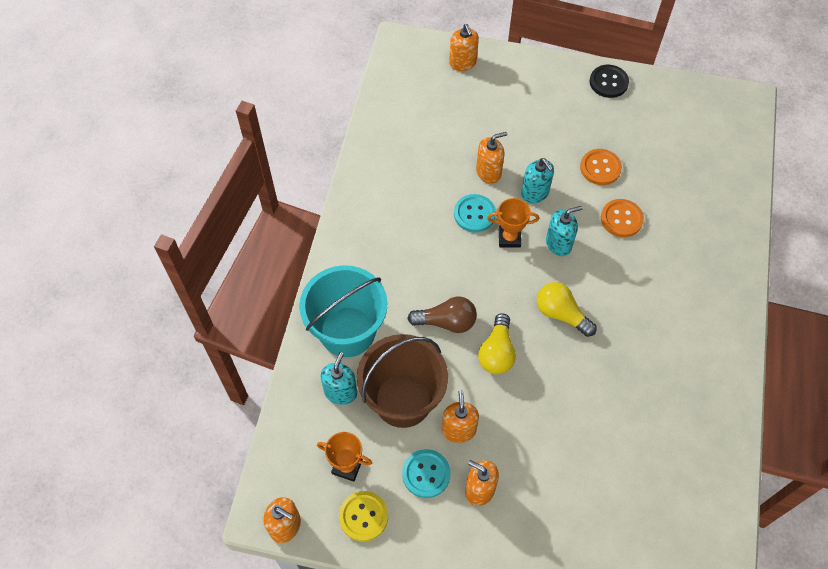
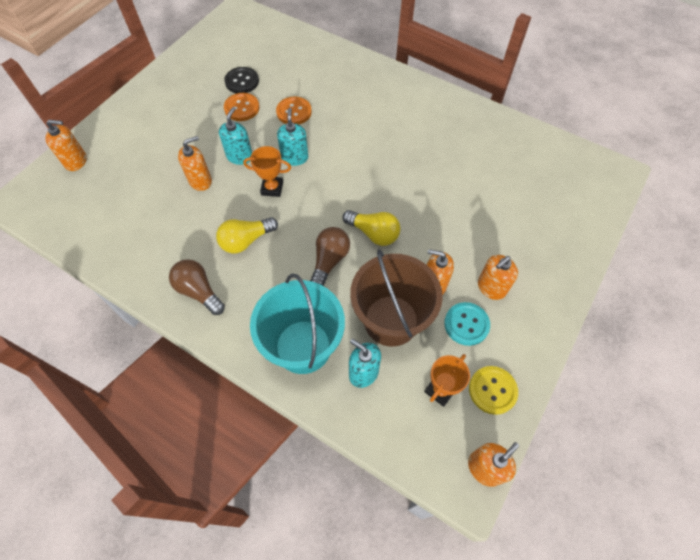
camera: 70 degrees left, 0 degrees up
turquoise button [454,194,496,232] -> none
orange soap dispenser [476,132,507,184] -> orange soap dispenser turned 60 degrees clockwise [178,136,212,191]
orange trophy [487,198,539,248] -> orange trophy turned 75 degrees clockwise [243,146,291,197]
turquoise soap dispenser [521,158,554,203] -> turquoise soap dispenser turned 60 degrees counterclockwise [219,107,252,165]
yellow light bulb [537,282,596,337] -> yellow light bulb moved to [216,217,278,253]
black button [590,65,629,98] -> black button moved to [224,67,259,93]
none -> brown light bulb [169,259,225,315]

